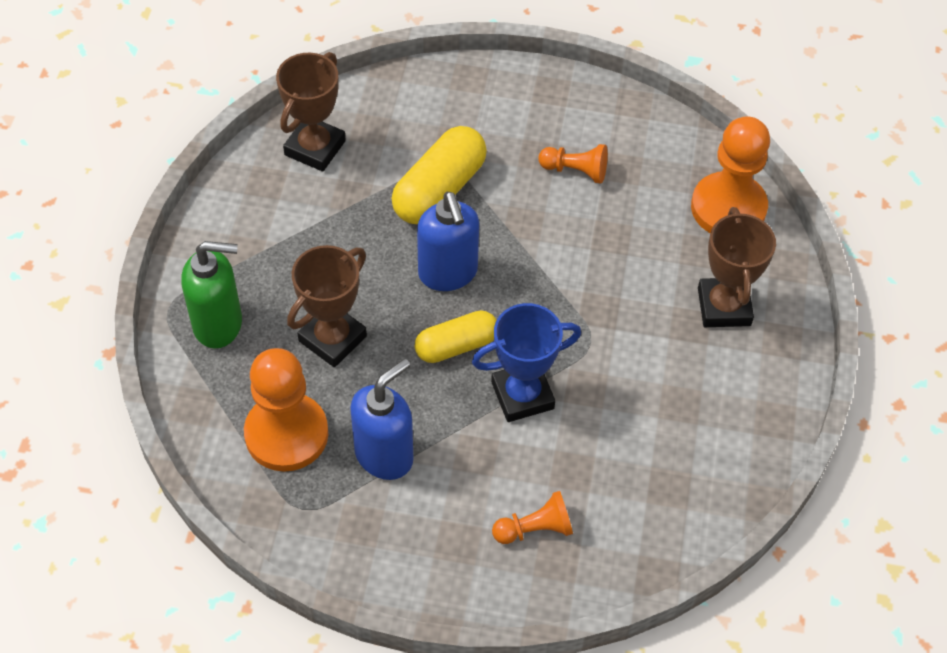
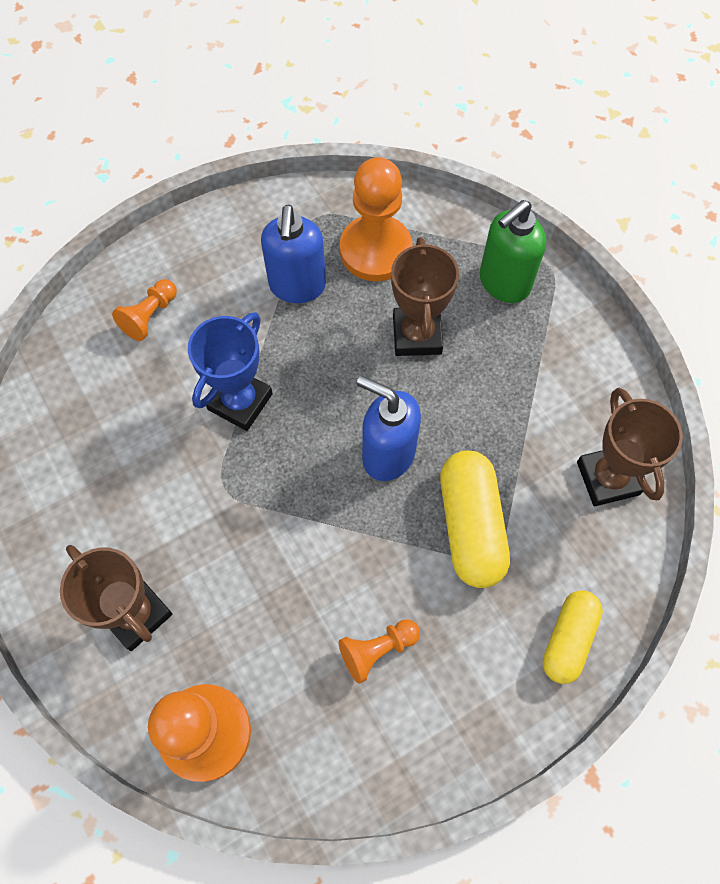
camera: 140 degrees right, 10 degrees up
yellow capsule [415,310,497,363] -> yellow capsule moved to [543,591,603,684]

